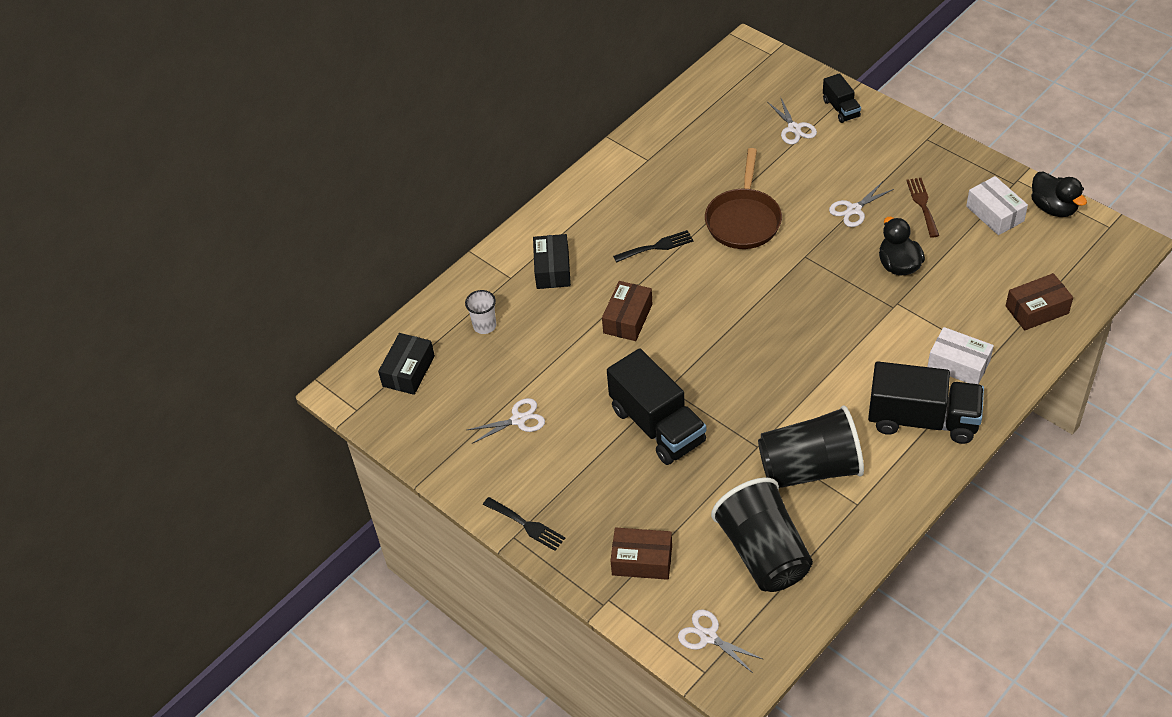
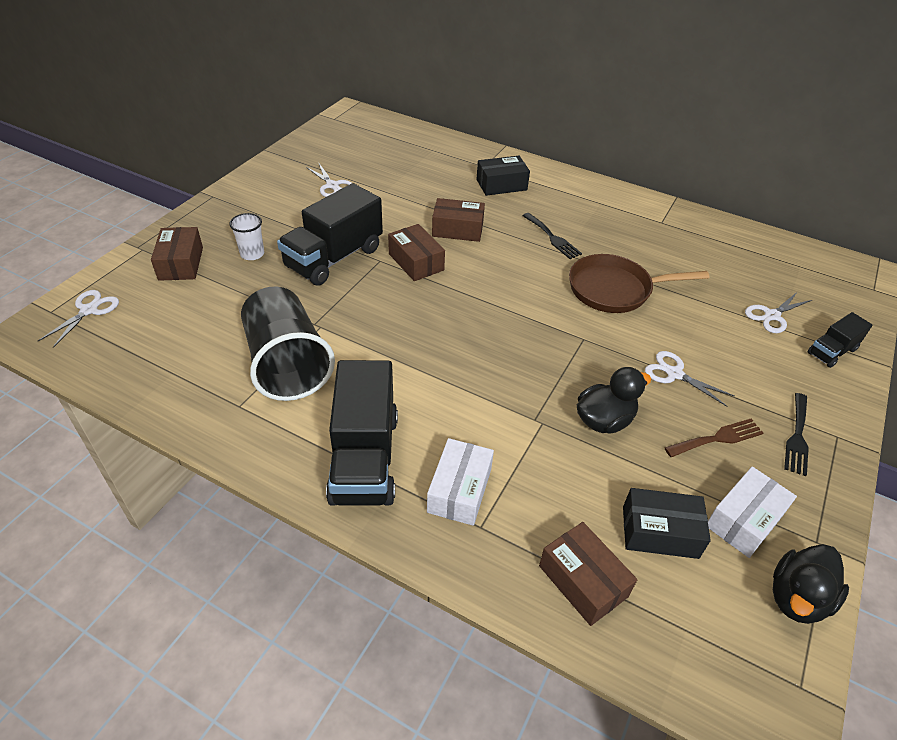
camera: 70 degrees right, 5 degrees down
black box [378,333,435,395] -> black box moved to [623,488,711,559]
white cup [465,290,496,334] -> white cup moved to [229,213,264,260]
black fork [483,497,565,551] -> black fork moved to [784,393,809,476]
black cup [711,477,813,592] -> none
none -> brown box [388,224,445,281]

